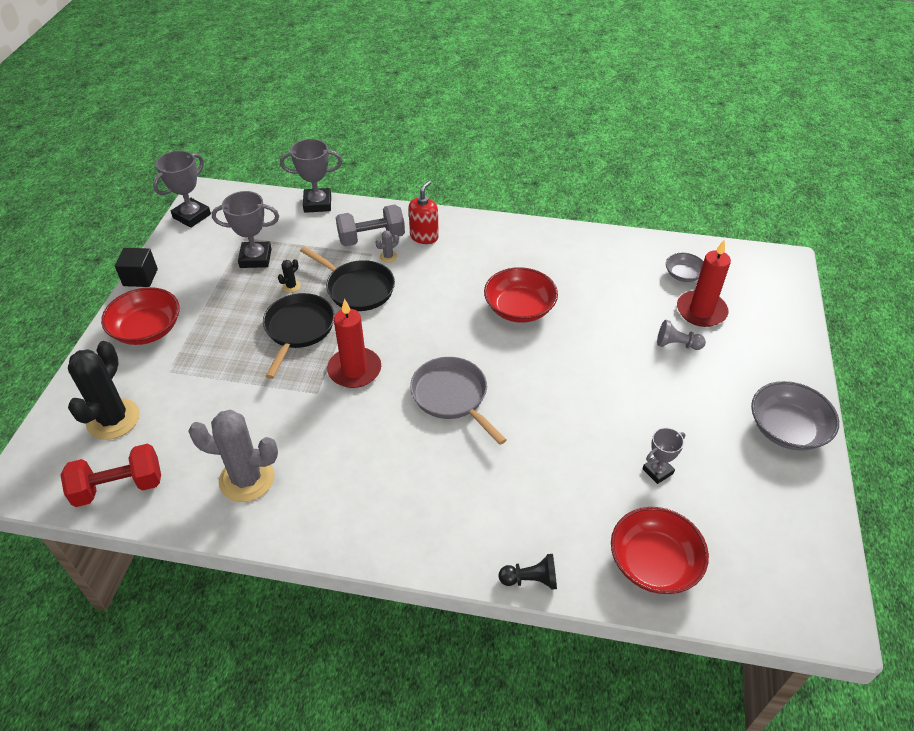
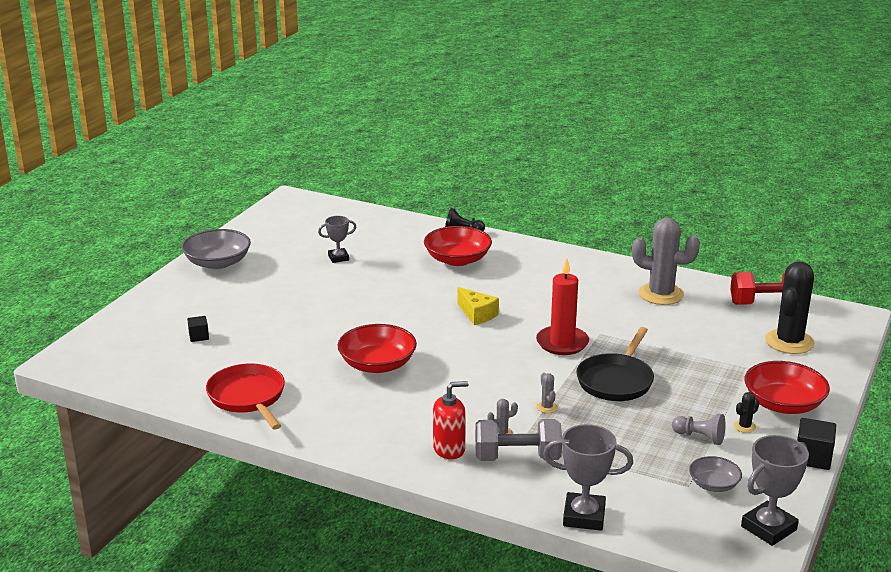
camera: 165 degrees left, 20 degrees down
grey trophy [212,191,279,268] -> none
black cactus [278,259,301,293] -> black cactus moved to [734,392,759,433]
black pan [300,246,395,311] -> grey cactus [537,373,558,413]
red soap dispenser [408,181,439,244] -> red soap dispenser turned 150 degrees counterclockwise [433,381,469,459]
grey pan [410,357,507,445] -> yellow cheese [457,287,499,325]
red bowl [611,507,709,594] -> red bowl moved to [424,226,492,266]
grey pawn [657,320,706,350] -> grey pawn moved to [672,414,726,445]
grey bowl [666,253,704,282] -> grey bowl moved to [689,456,742,492]
red candle [677,240,731,327] -> black cube [187,316,209,342]
none -> red pan [206,363,285,430]

